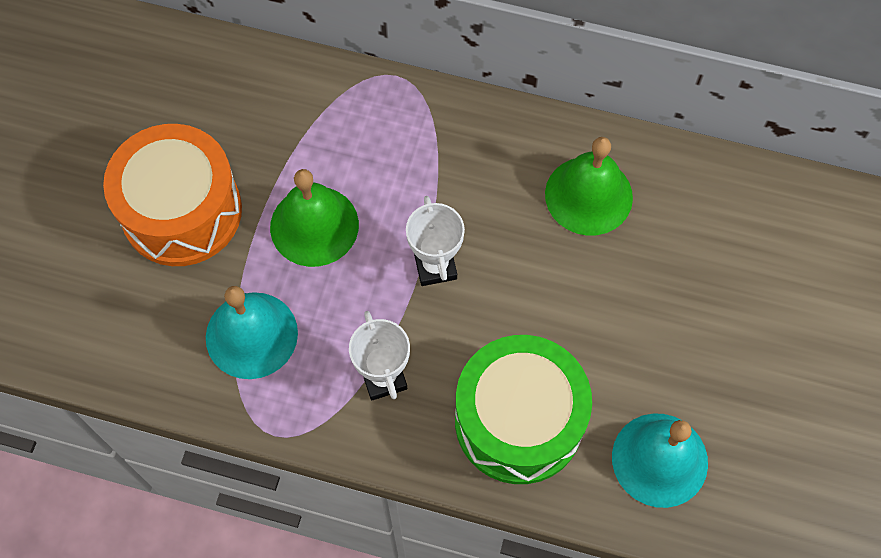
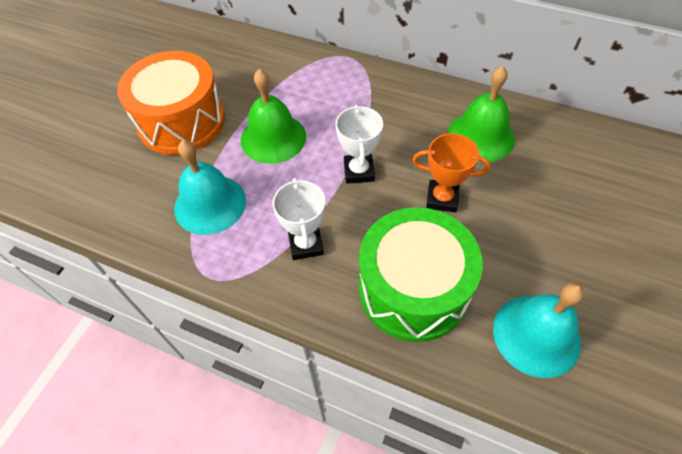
camera: 10 degrees right, 10 degrees down
none -> orange trophy [412,133,490,213]

